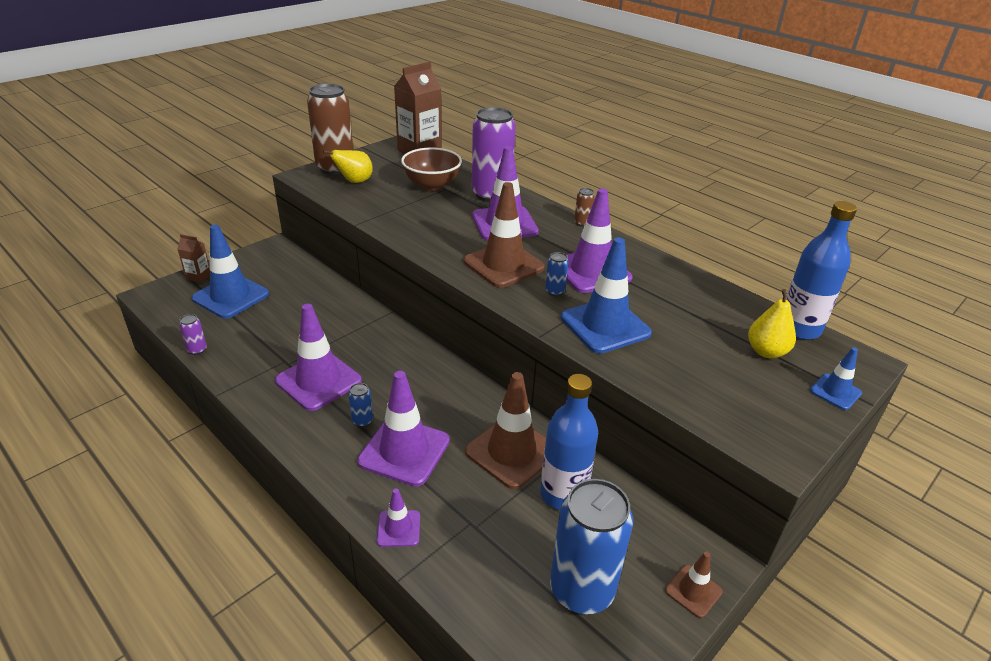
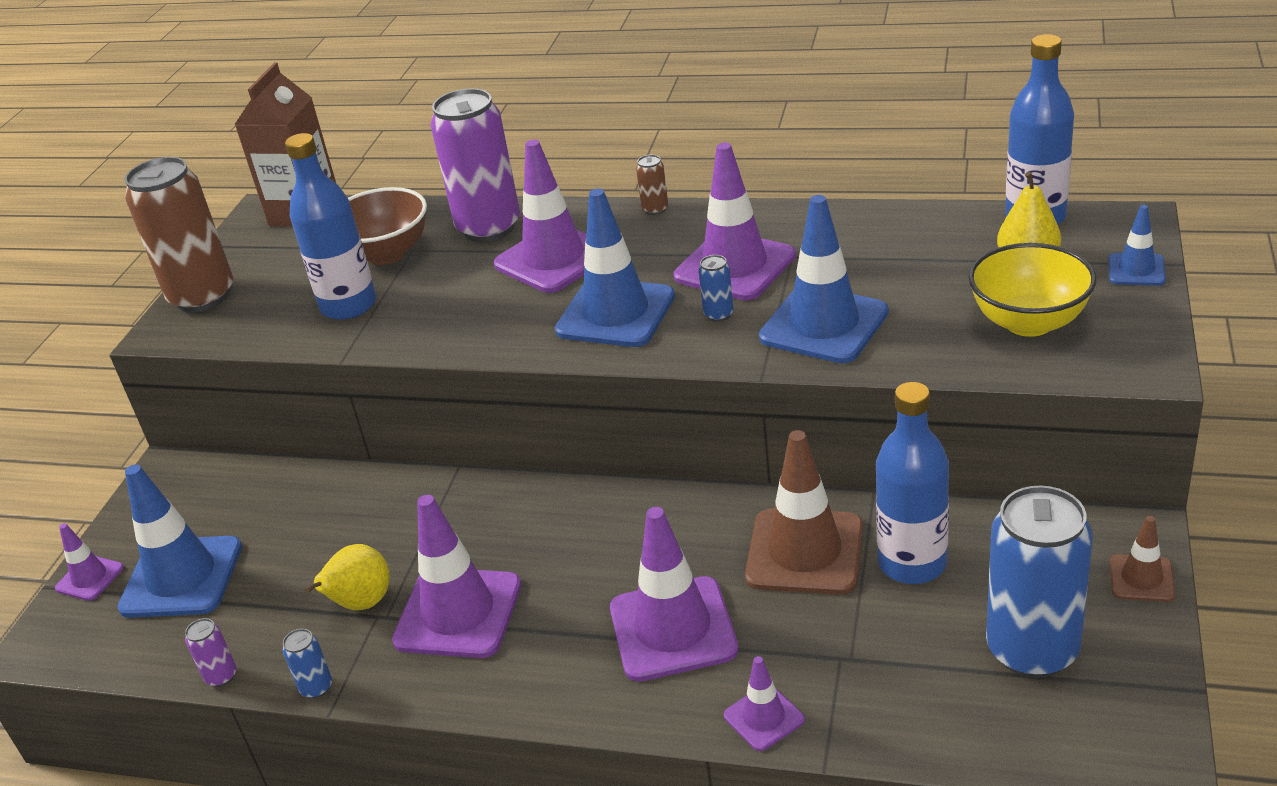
camera: 25 degrees left, 0 degrees up
brown carton [177,234,210,283] -> purple traffic cone [55,523,124,601]
yellow pear [323,150,373,183] -> yellow pear moved to [304,544,390,610]
blue can [349,383,373,427] -> blue can moved to [282,629,332,698]
brown traffic cone [464,182,545,288] -> blue traffic cone [555,189,675,347]
none -> blue bottle [285,133,376,320]
none -> yellow bowl [968,243,1097,337]

